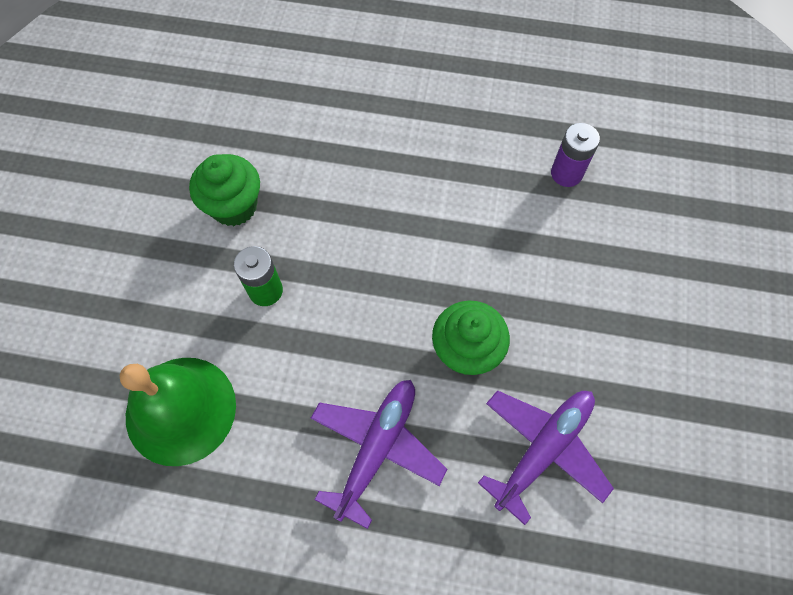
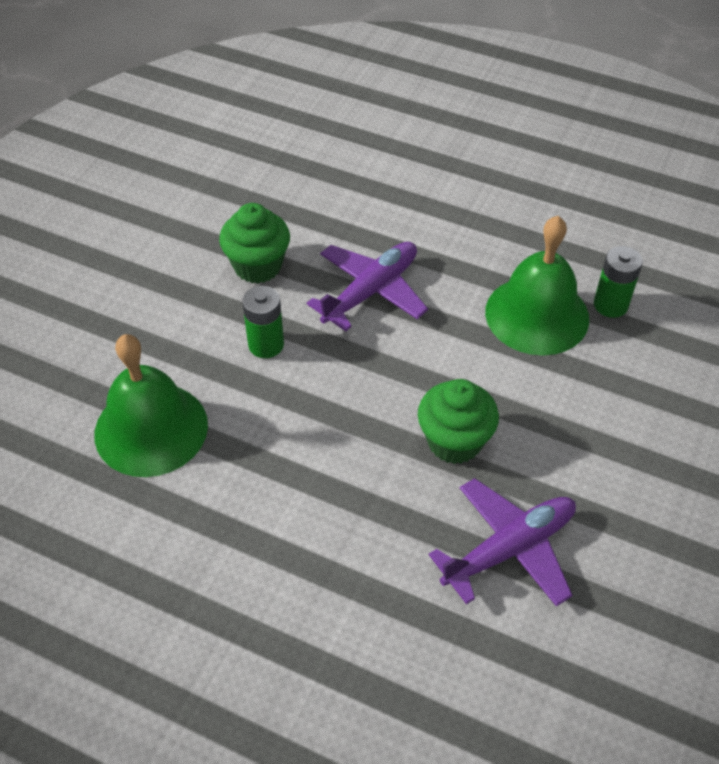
camera: 15 degrees right, 15 degrees down
purple plane [311,380,447,529] -> purple plane moved to [307,242,428,331]
purple battery [551,123,600,187] -> green battery [594,246,643,318]
none -> green bell [485,216,589,356]

